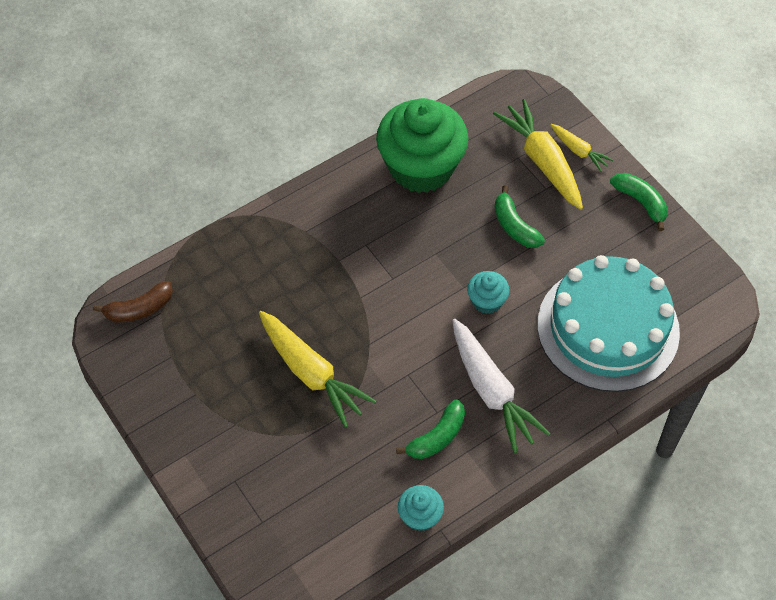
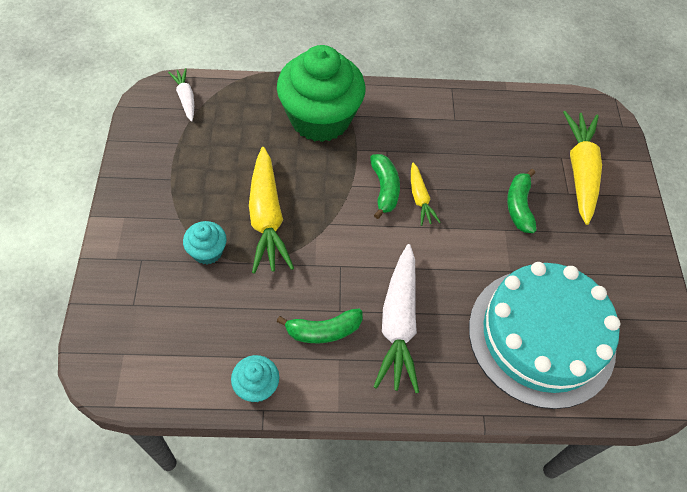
camera: 30 degrees right, 0 degrees up
brown banana [93,281,173,322] -> white carrot [168,68,194,122]
green cupcake [376,98,468,193] -> green cupcake moved to [277,45,365,142]
turquoise cupcake [467,271,510,314] -> turquoise cupcake moved to [183,221,227,264]
yellow carrot [551,124,613,172] -> yellow carrot moved to [411,163,441,226]
green banana [610,173,668,231] -> green banana moved to [370,154,400,219]

